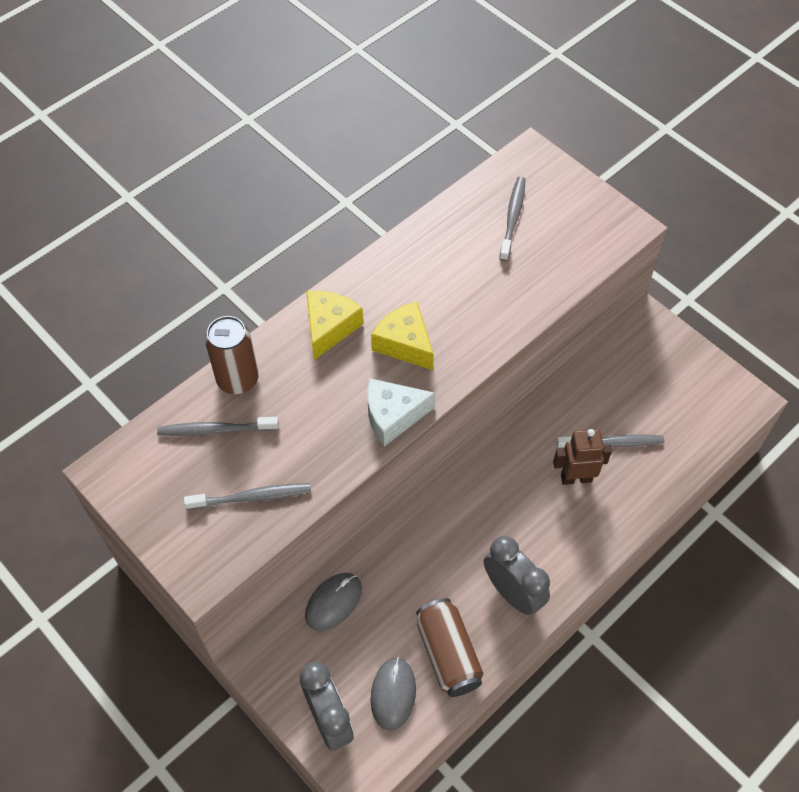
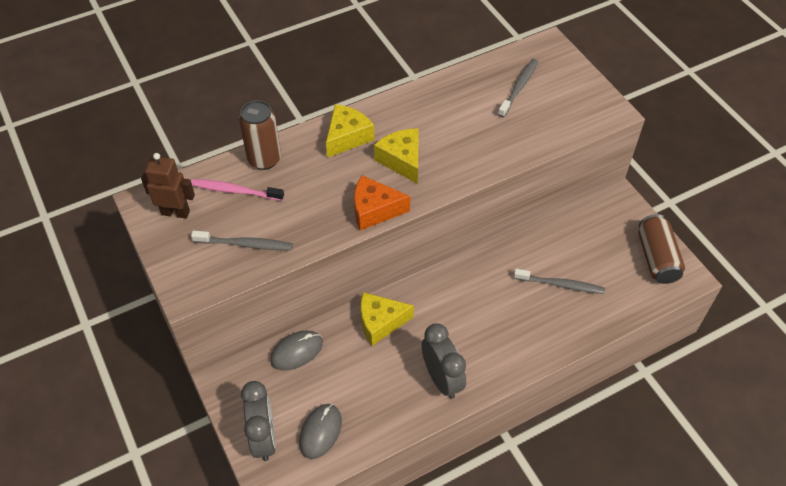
camera: 15 degrees right, 5 degrees down
grey toothbrush [157,417,279,436] -> pink toothbrush [191,179,284,201]
white cheese [367,378,436,446] -> orange cheese [354,175,410,231]
brown can [416,598,483,697] -> brown can moved to [638,214,685,284]
brown robot [553,429,612,485] -> brown robot moved to [141,153,195,219]
none -> yellow cheese [361,292,414,346]

